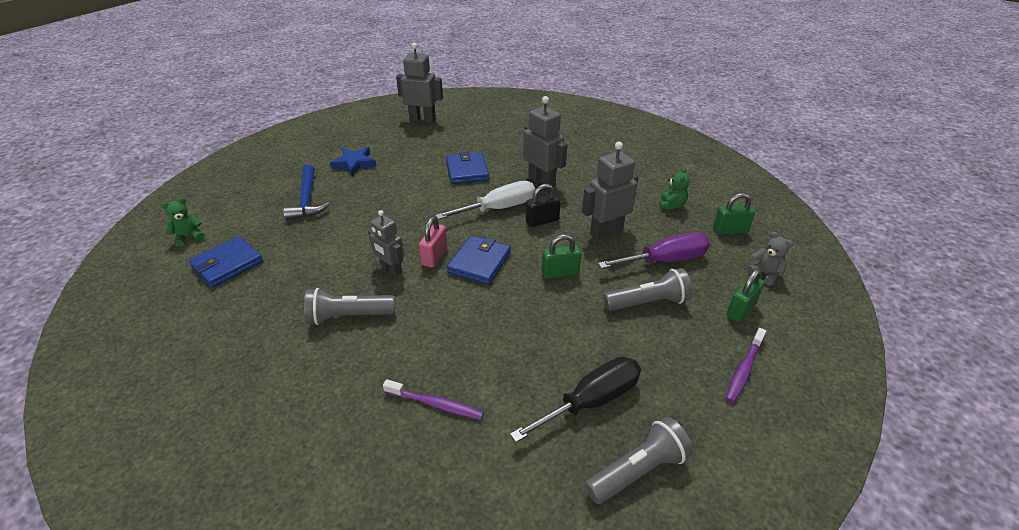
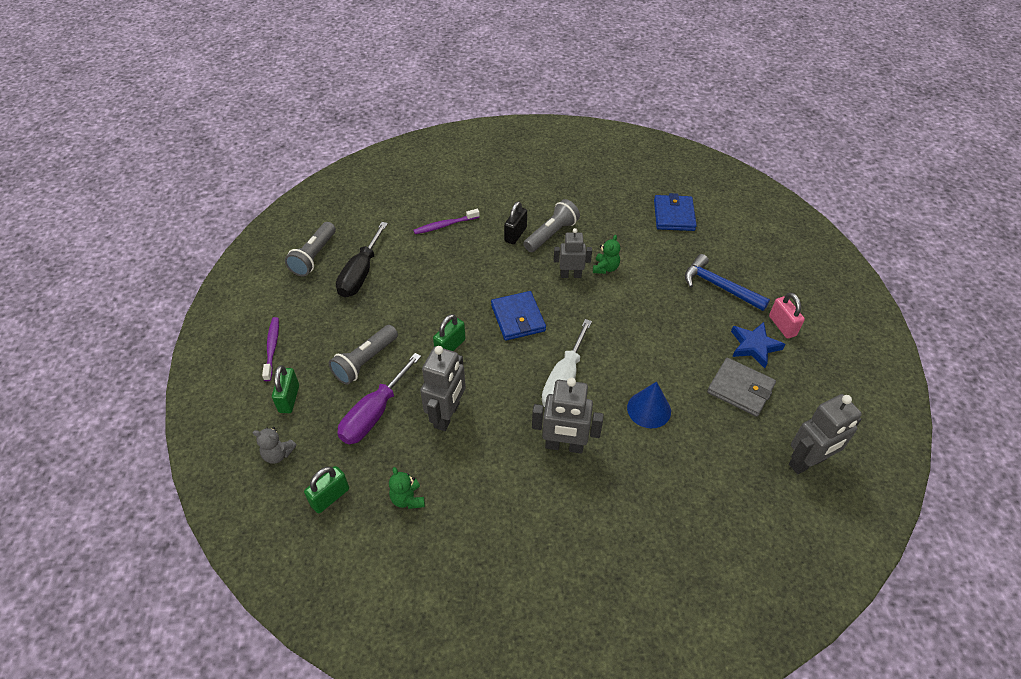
camera: 140 degrees right, 10 degrees up
green teddy bear [161,197,205,247] -> green teddy bear moved to [593,235,620,274]
pink padlock [419,216,448,268] -> pink padlock moved to [769,292,805,339]
blue wallet [446,151,489,184] -> blue cone [627,382,671,428]
black padlock [526,184,561,227] -> black padlock moved to [504,201,527,244]
none -> grey wallet [707,358,776,417]

